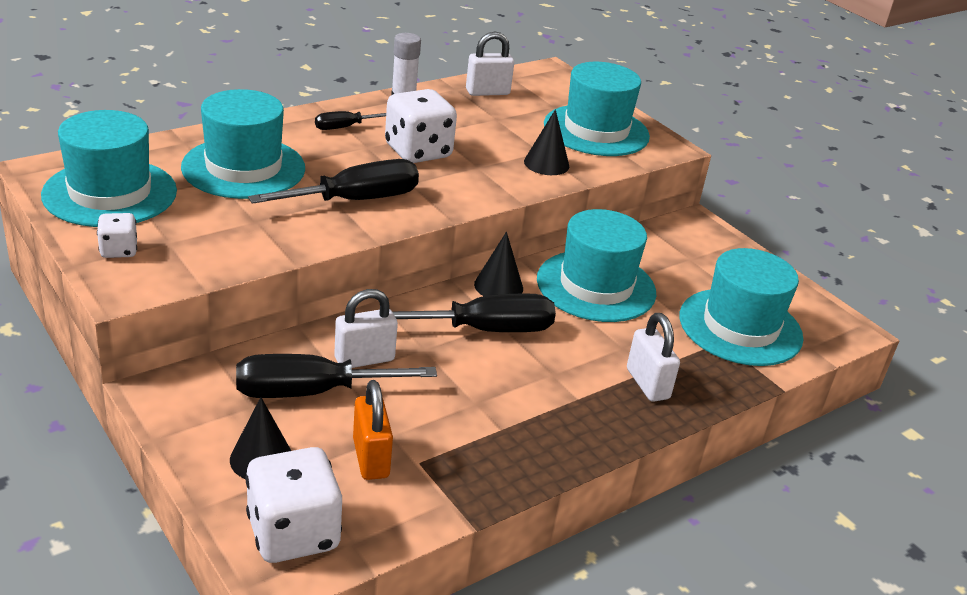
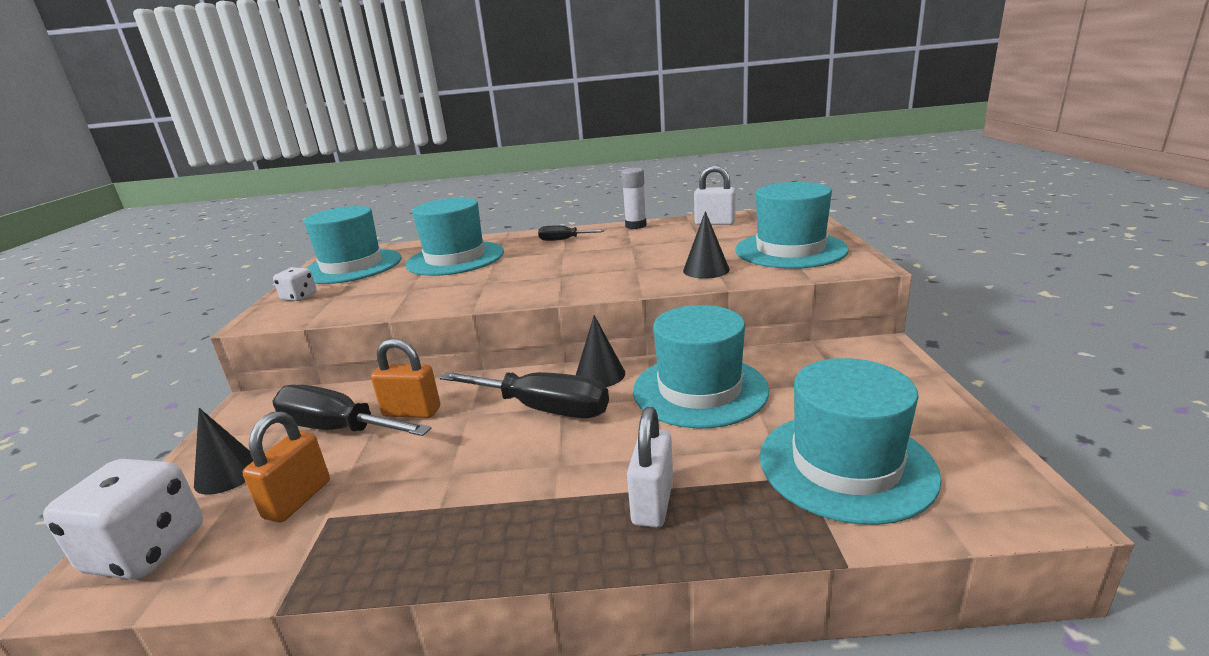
camera: 40 degrees right, 10 degrees down
black screwdriver [248,159,419,204] -> none
white padlock [334,289,398,368] -> orange padlock [371,338,440,418]
white dice [385,89,457,163] -> none

